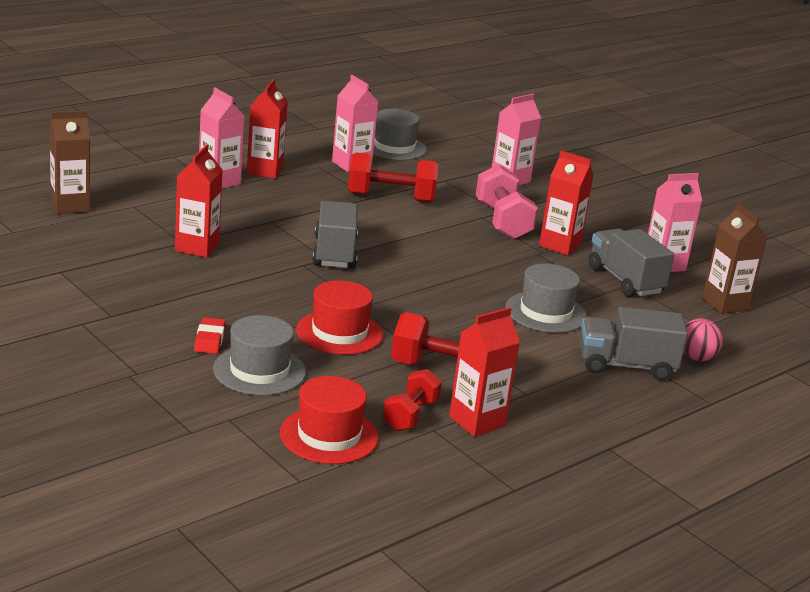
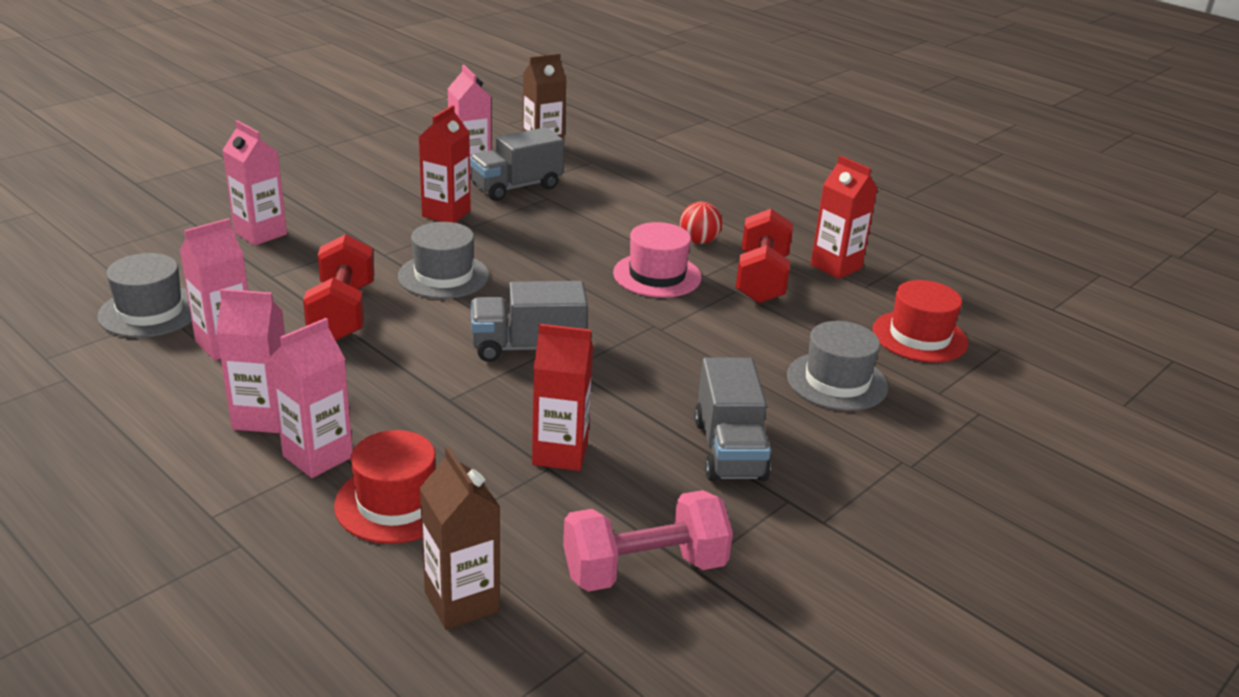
camera: 95 degrees left, 5 degrees up
red eraser [194,317,226,354] -> none
red carton [247,79,288,179] -> pink carton [216,289,285,433]
red hat [296,280,383,355] -> red hat moved to [334,430,435,544]
red dumbbell [383,369,442,431] -> none
pink dumbbell [476,164,538,240] -> pink dumbbell moved to [563,490,733,592]
grey hat [505,263,587,333] -> grey hat moved to [398,222,489,299]
grey truck [580,307,688,381] -> grey truck moved to [694,357,771,481]
pink ball [684,318,723,361] -> none
none -> pink hat [613,222,702,298]
none -> red ball [680,201,722,244]

